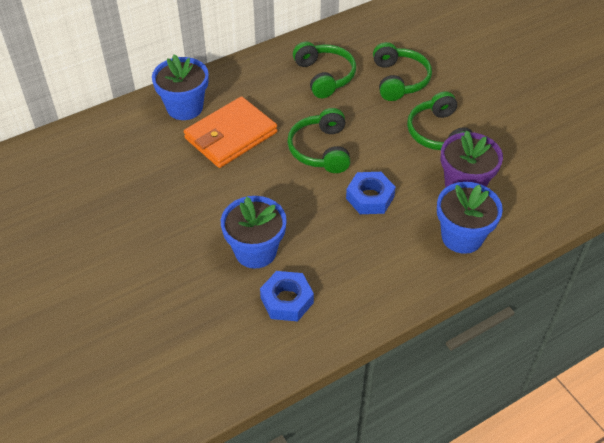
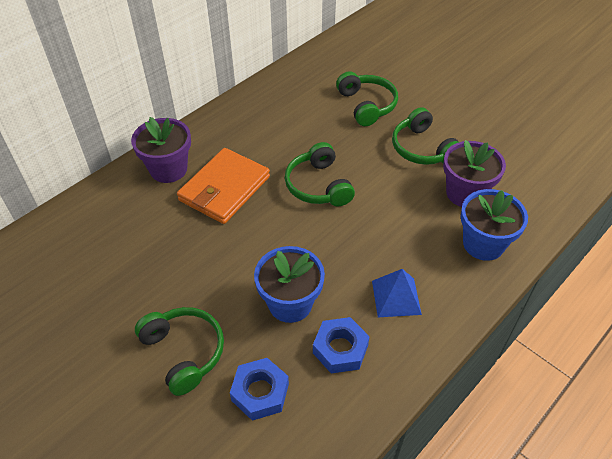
camera: 15 degrees left, 0 degrees up
blue flower pot [152,54,209,120] -> purple flower pot [131,117,191,183]
green headphones [293,41,356,98] -> green headphones moved to [135,307,224,396]
blue nut [346,172,396,214] -> blue nut moved to [230,358,289,421]
none -> blue pyramid [372,269,422,317]

